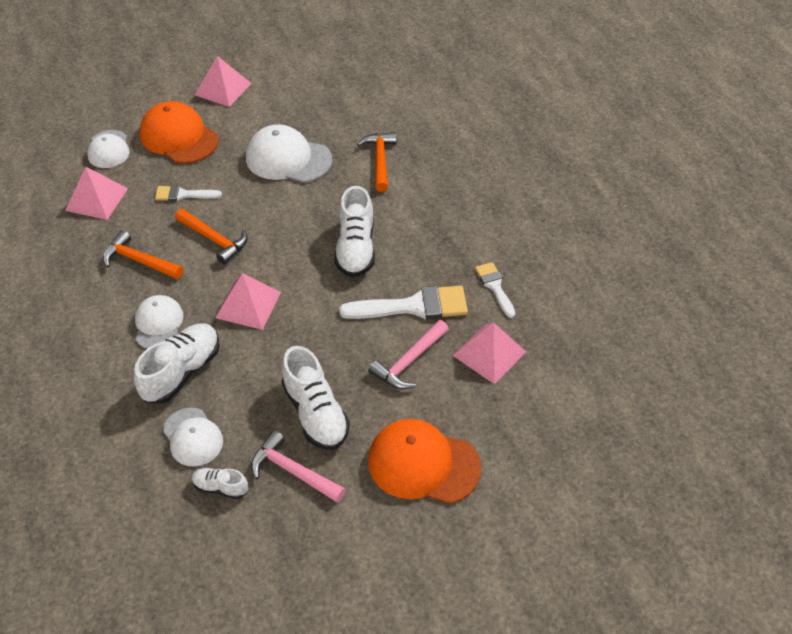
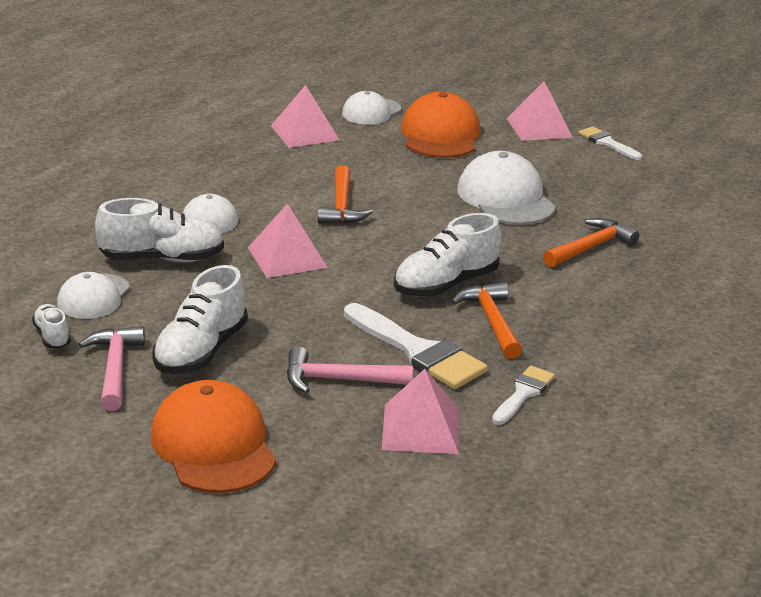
camera: 50 degrees right, 20 degrees down
orange hammer [103,230,184,279] -> orange hammer moved to [451,282,522,359]
white brush [155,185,222,201] -> white brush moved to [578,126,642,160]

